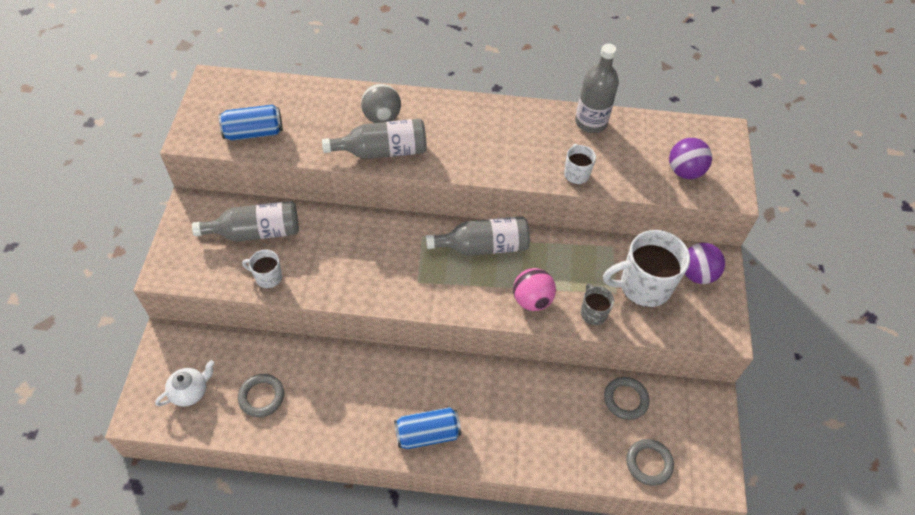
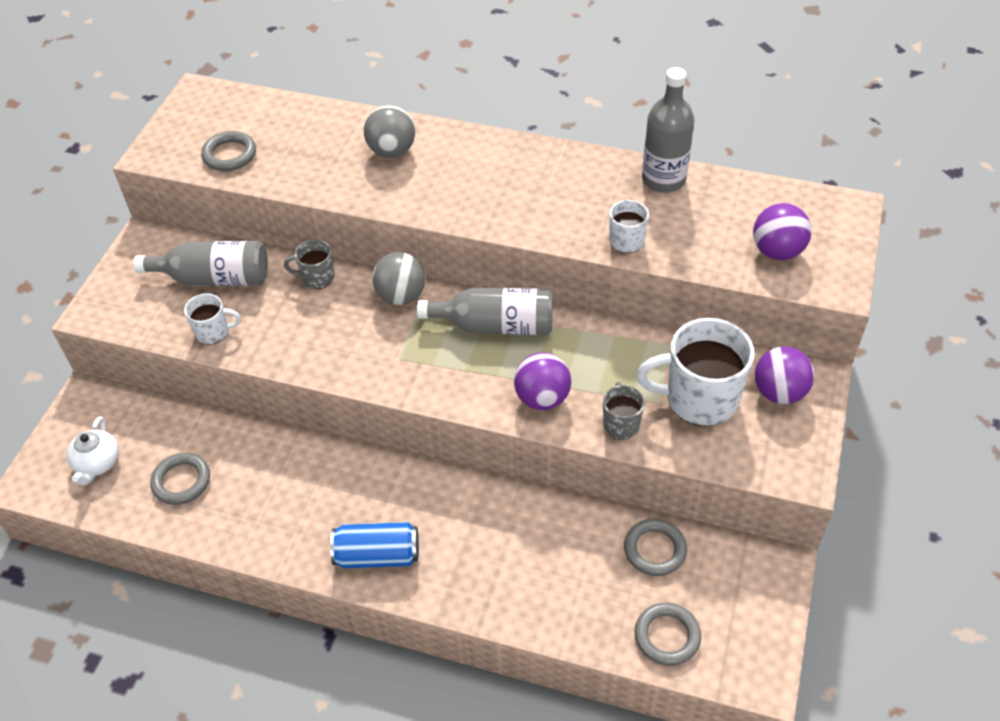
camera: 15 degrees right, 5 degrees down
white teapot [155,360,215,407] -> white teapot turned 120 degrees clockwise [67,416,119,486]
blue can [219,105,283,141] -> grey ring [201,131,256,171]
white mug [242,250,282,289] -> white mug turned 150 degrees clockwise [184,293,241,345]
grey bottle [322,119,427,159] -> none
pink ball [513,268,556,311] -> purple ball [514,353,571,410]
none -> grey mug [284,239,335,289]
none -> grey ball [372,252,426,305]

